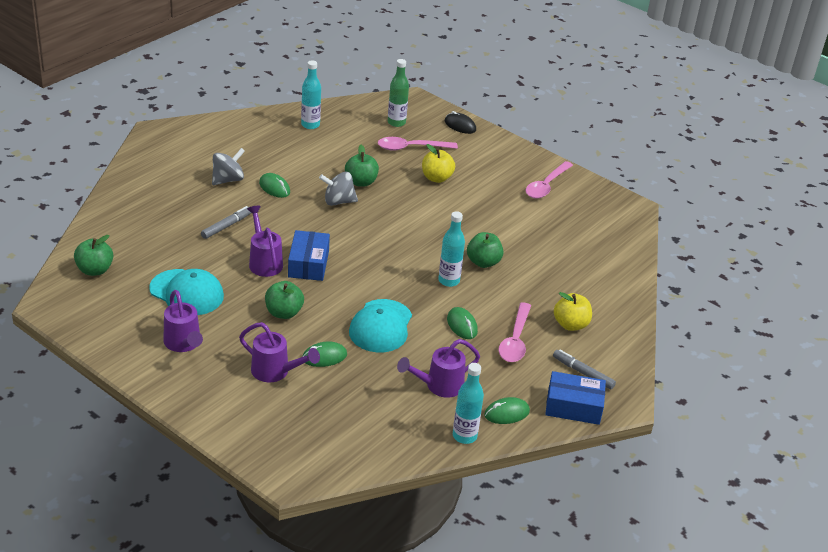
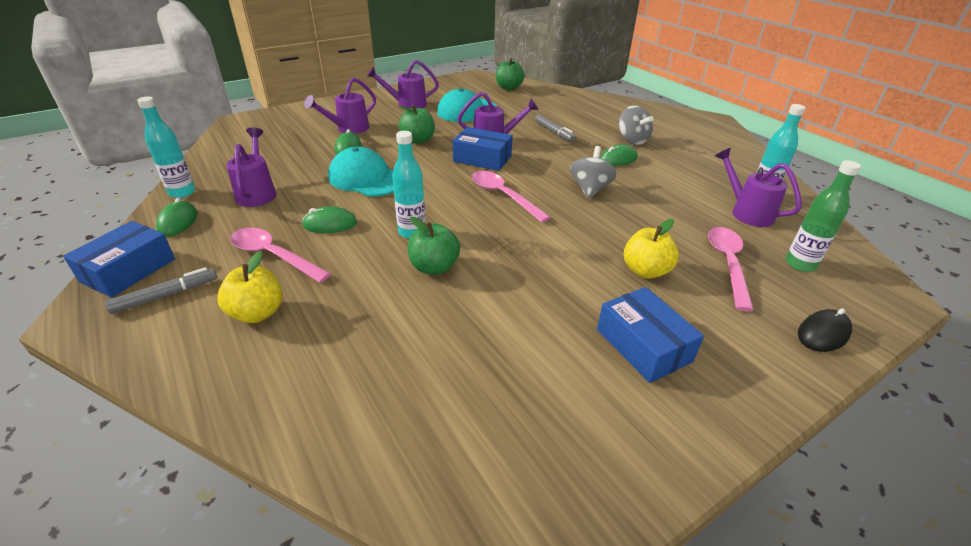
camera: 110 degrees right, 0 degrees up
green apple [345,145,379,187] -> none
pink spoon [526,161,573,199] -> pink spoon moved to [472,171,551,223]
none -> blue box [597,287,704,383]
none -> purple watering can [715,148,802,227]

